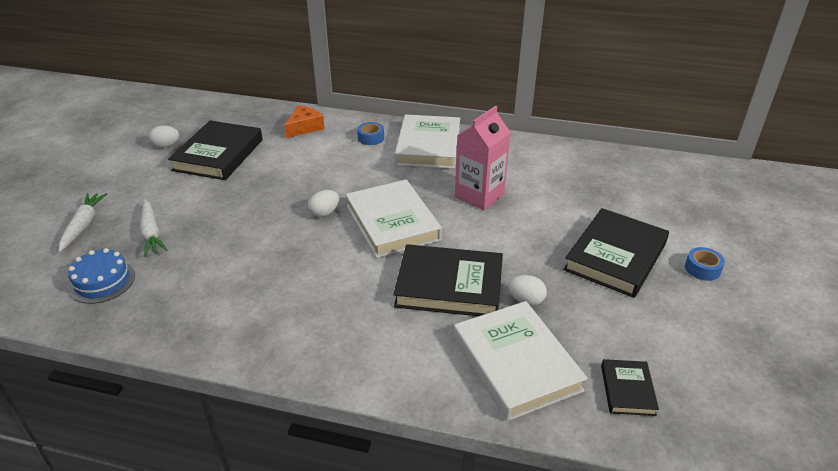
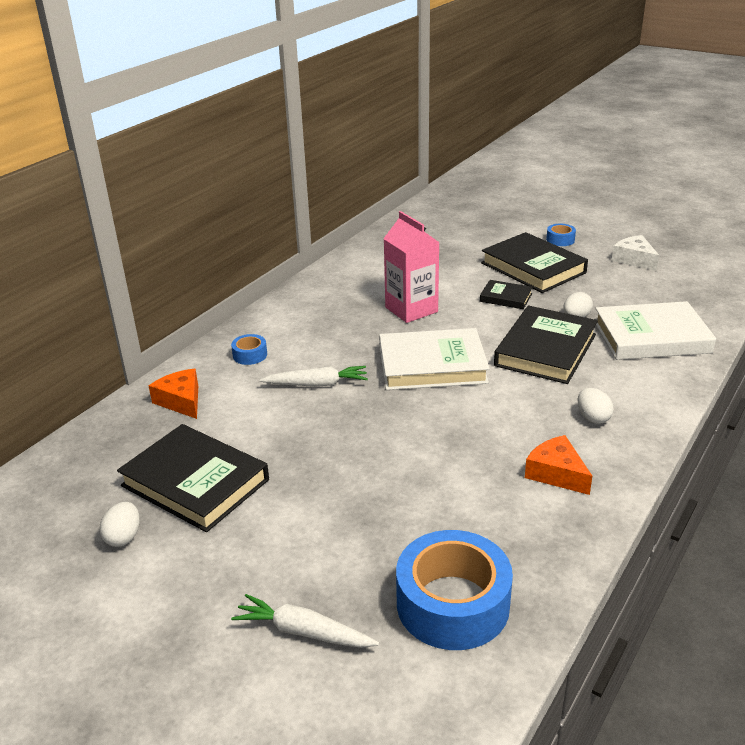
camera: 70 degrees left, 5 degrees down
blue cake [68,248,135,304] -> blue tape [396,530,513,650]
white carrot [140,199,168,257] -> white carrot moved to [260,366,368,387]
white egg [308,190,339,217] -> white egg moved to [578,388,614,424]
white book [395,115,460,169] -> none
black book [601,359,659,416] -> black book moved to [480,280,533,309]
none -> orange cheese [525,435,592,495]
none -> white cheese [612,235,659,271]

